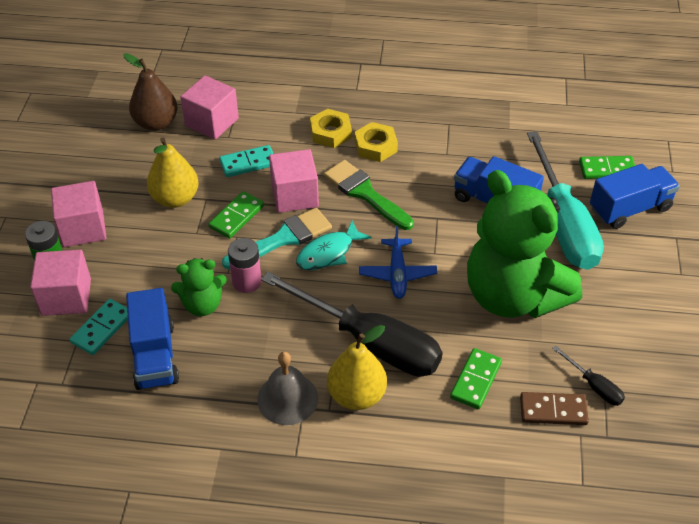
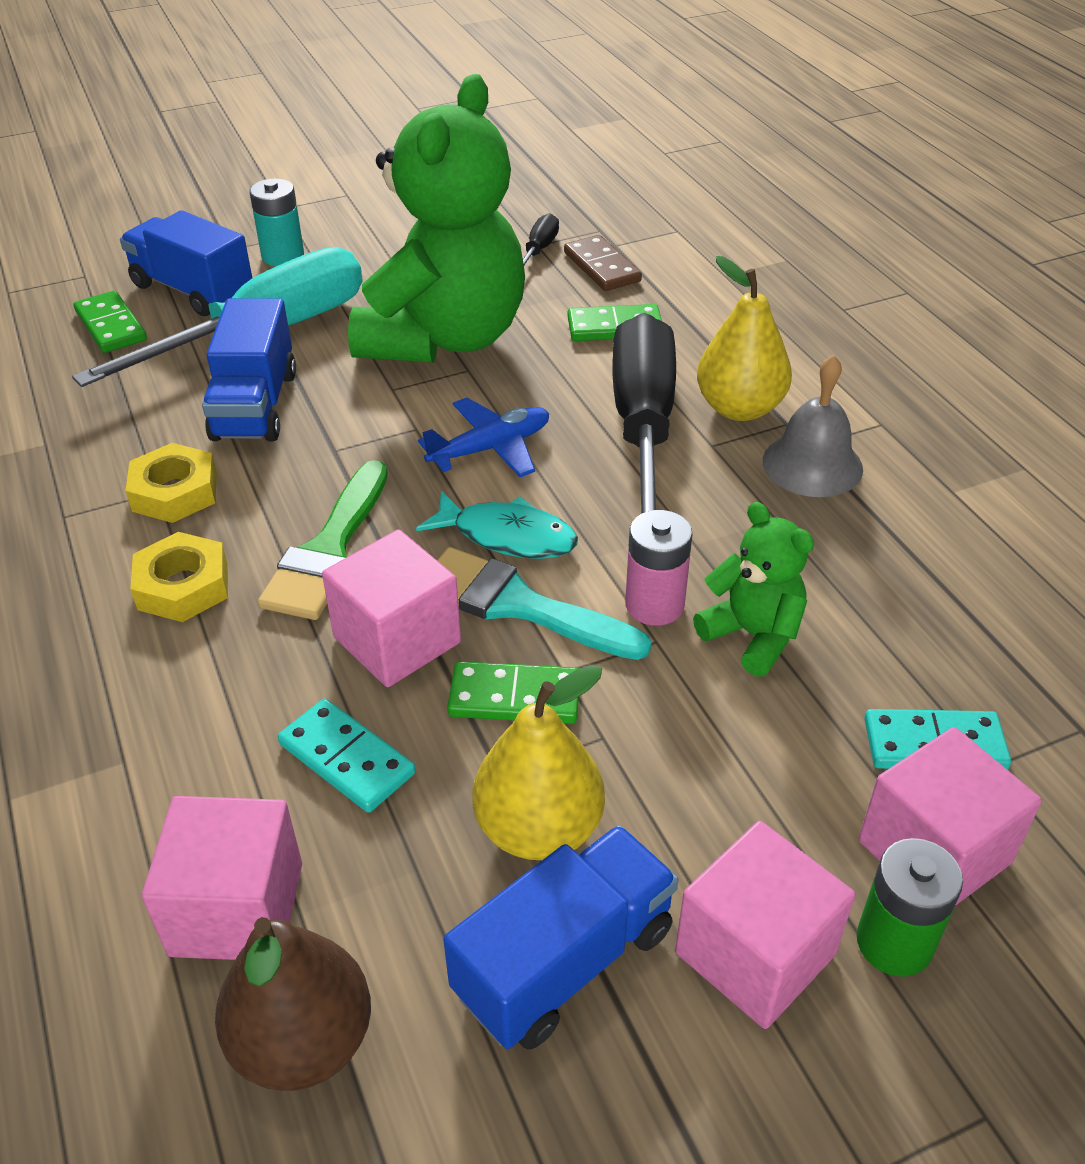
camera: 120 degrees left, 5 degrees down
blue truck [126,288,179,390] -> blue truck moved to [443,825,678,1049]
yellow nut [310,109,352,148] -> yellow nut moved to [126,443,217,523]
none -> turquoise battery [249,179,304,266]

